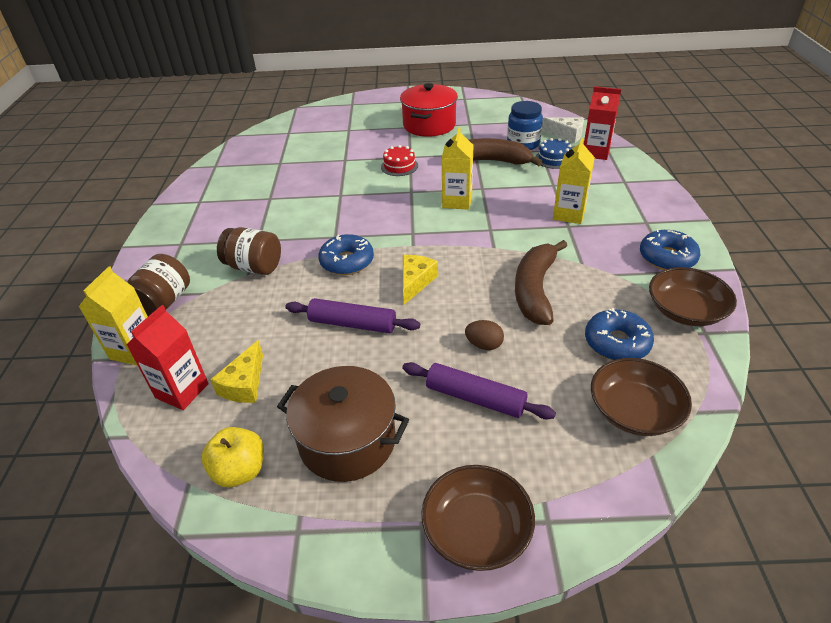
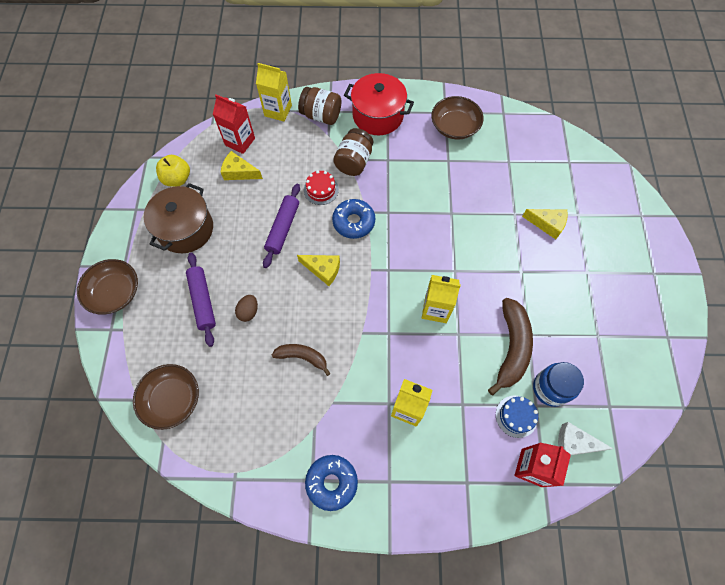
camera: 90 degrees right, 25 degrees up
red cake [381,145,418,176] -> red cake moved to [304,170,339,205]
red pot [400,83,458,137] -> red pot moved to [344,73,414,135]
purple rolling pin [402,362,556,420] -> purple rolling pin turned 45 degrees counterclockwise [186,253,216,347]
brown banana [515,240,567,325] -> brown banana [272,344,331,376], size x0.60
white cheese [542,117,584,143] -> white cheese turned 75 degrees clockwise [558,422,613,455]
blue donut [585,308,654,360] -> none
brown bowl [649,267,737,326] -> brown bowl moved to [432,96,484,140]
none -> yellow cheese [522,209,568,239]

